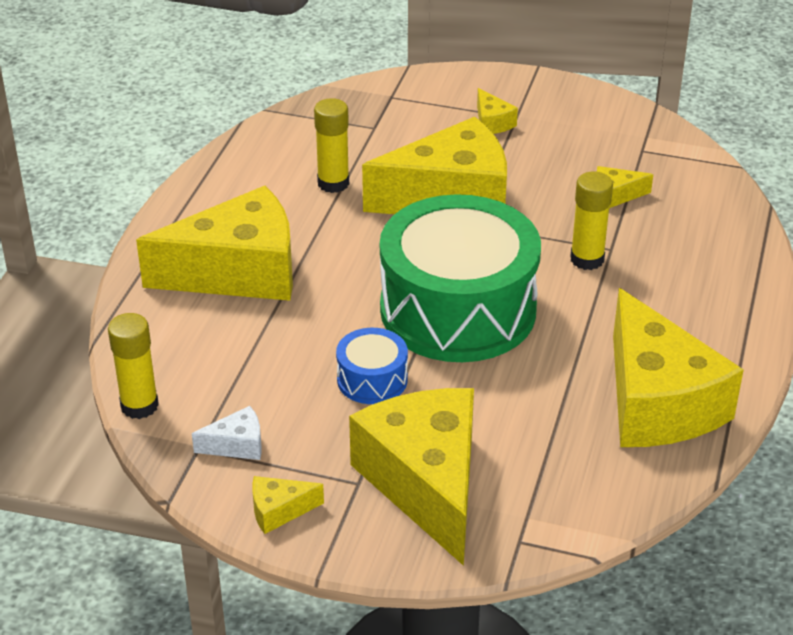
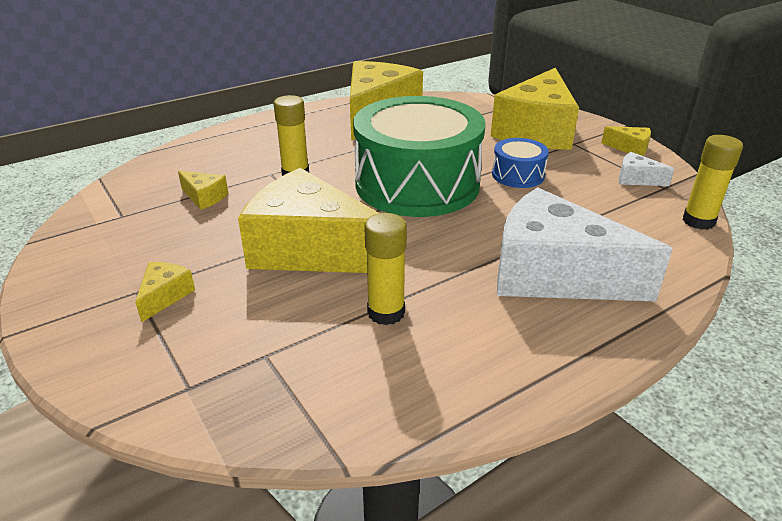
camera: 140 degrees left, 5 degrees down
yellow cheese [136,186,293,301] -> white cheese [497,187,673,301]

